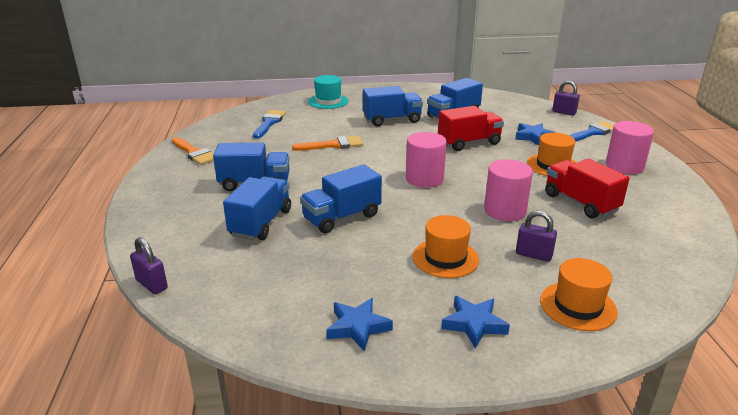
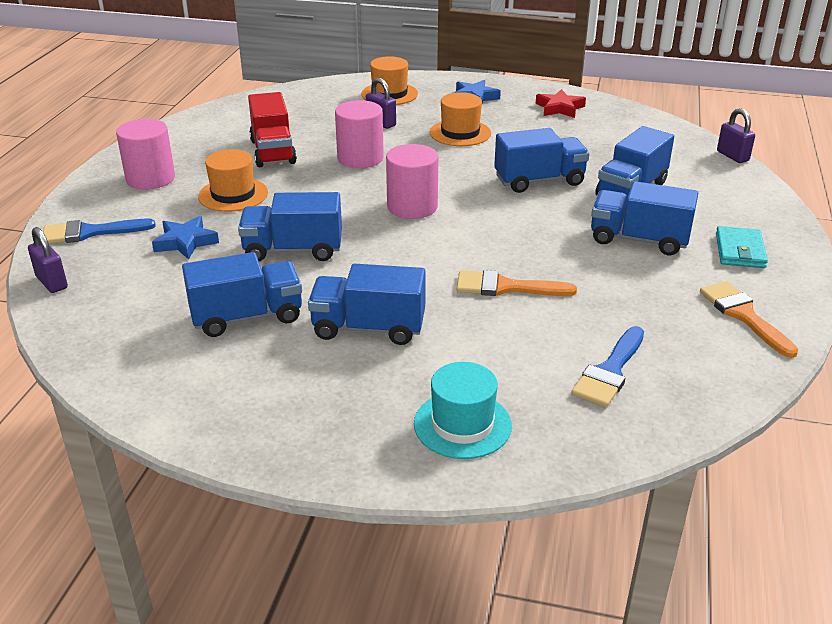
camera: 160 degrees left, 5 degrees up
blue star [326,298,393,352] -> red star [536,89,586,118]
red truck [438,106,504,151] -> blue truck [238,192,342,261]
none -> turquoise wallet [716,226,768,268]

